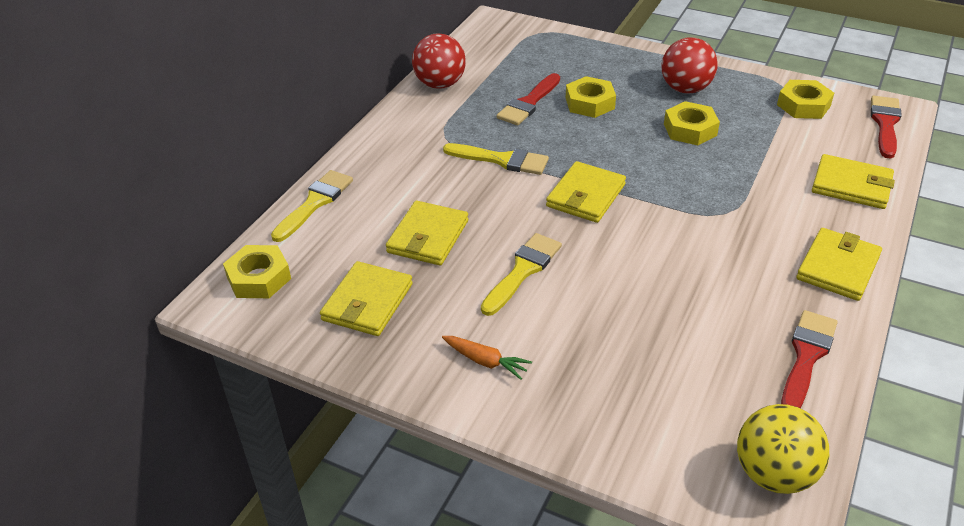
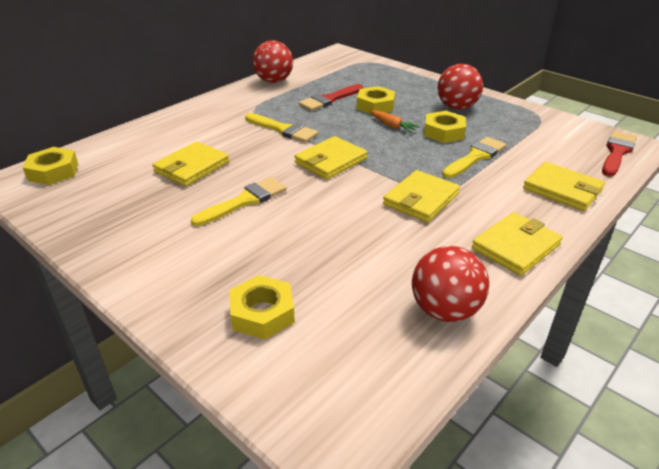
camera: 15 degrees right, 5 degrees down
yellow brush [271,170,353,242] -> yellow brush moved to [442,137,506,178]
yellow wallet [320,261,413,336] -> yellow wallet moved to [383,170,460,222]
orange carrot [442,336,532,380] -> orange carrot moved to [369,110,420,133]
yellow ball [737,404,829,494] -> none
yellow nut [777,80,834,119] -> yellow nut moved to [230,275,295,340]
red brush [781,310,838,408] -> red ball [412,246,489,322]

